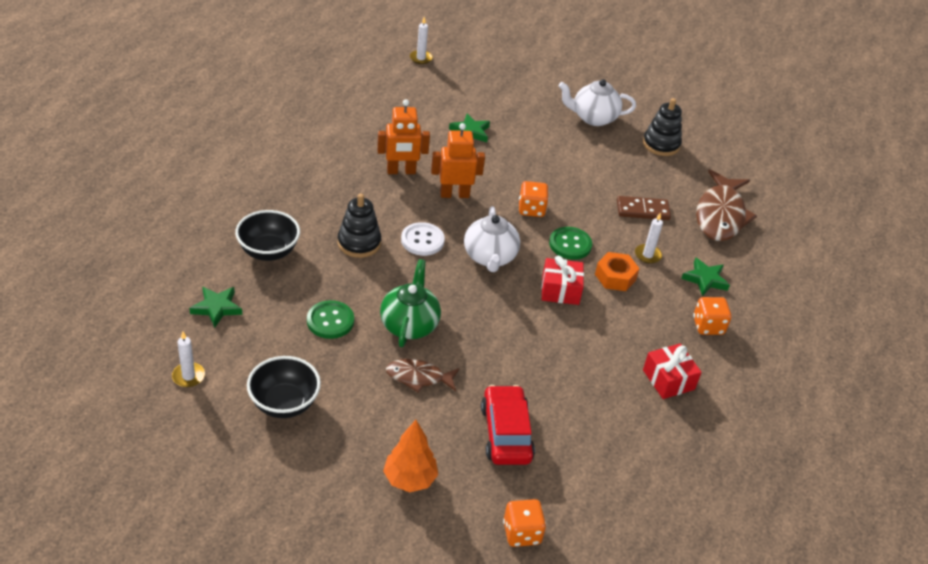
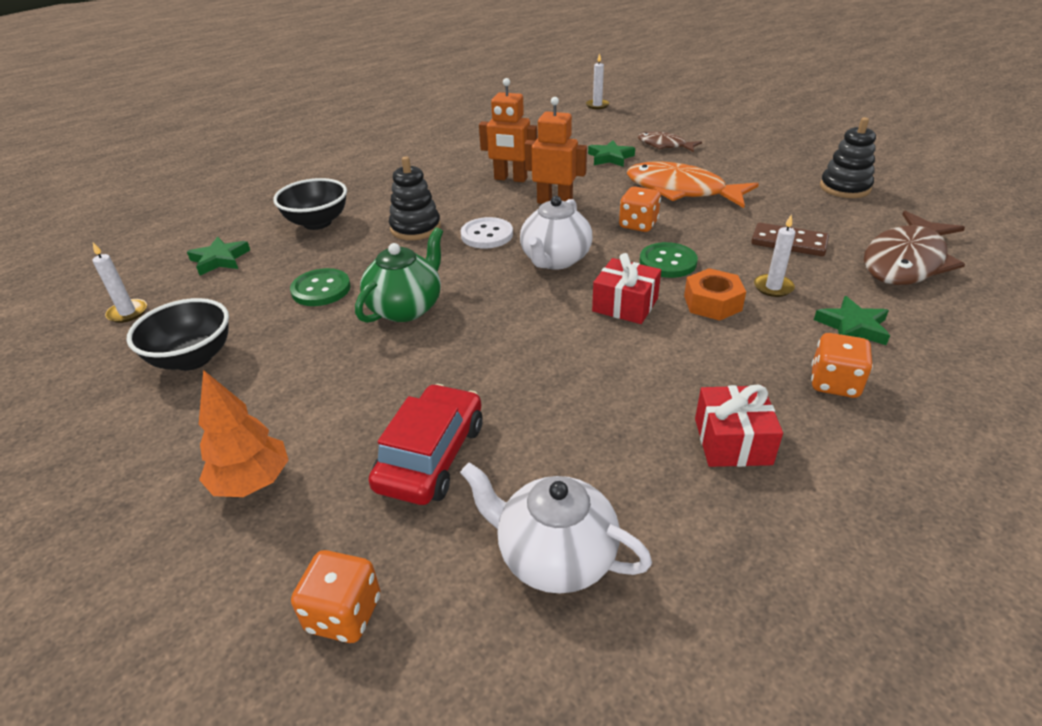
camera: 30 degrees right, 5 degrees down
brown fish [386,359,460,392] -> brown fish moved to [638,131,702,152]
white teapot [559,79,636,126] -> white teapot moved to [460,462,652,594]
none -> orange fish [627,161,759,208]

